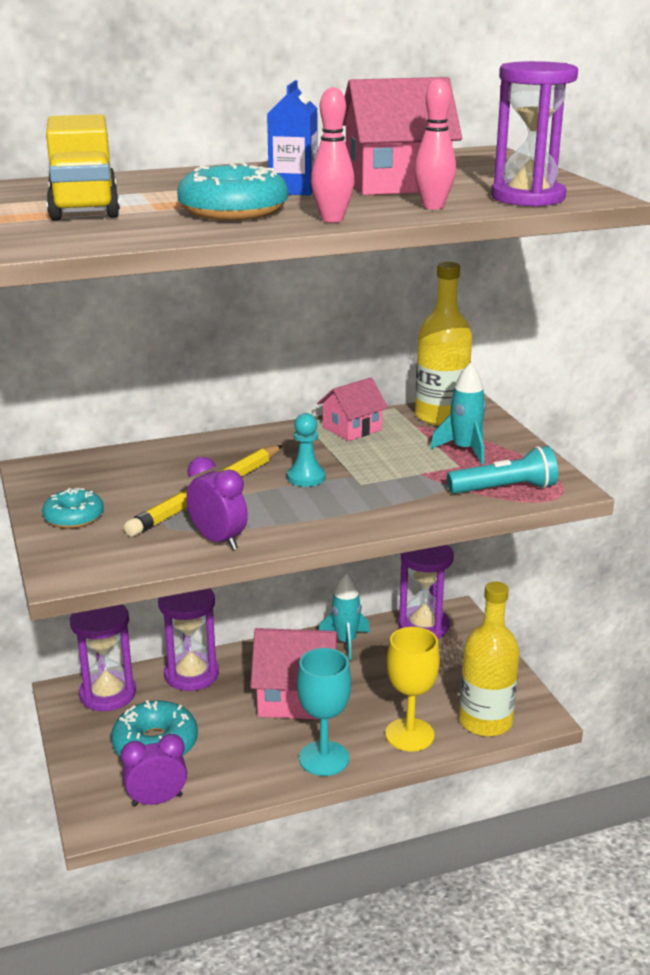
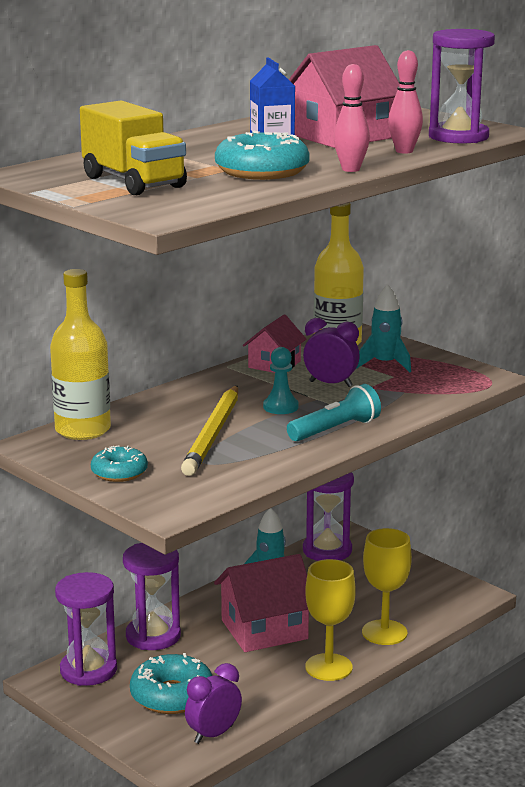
camera: 25 degrees left, 5 degrees down
purple clock [187,457,248,550] -> purple clock moved to [303,318,360,387]
turquoise goblet [297,648,351,776] -> yellow goblet [305,559,356,681]
turquoise flashlight [447,446,558,494] -> turquoise flashlight moved to [287,384,381,441]
yellow bottle [459,582,520,737] -> yellow bottle moved to [50,269,111,440]

